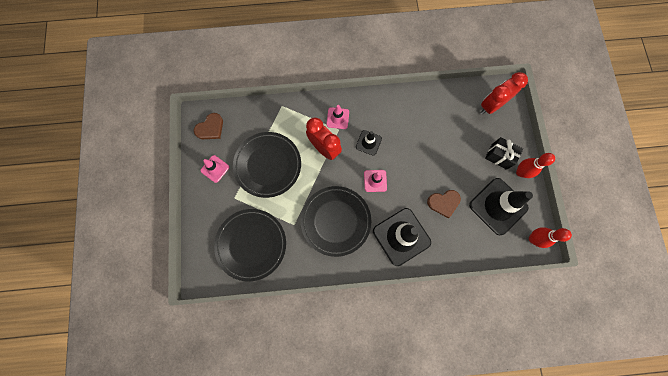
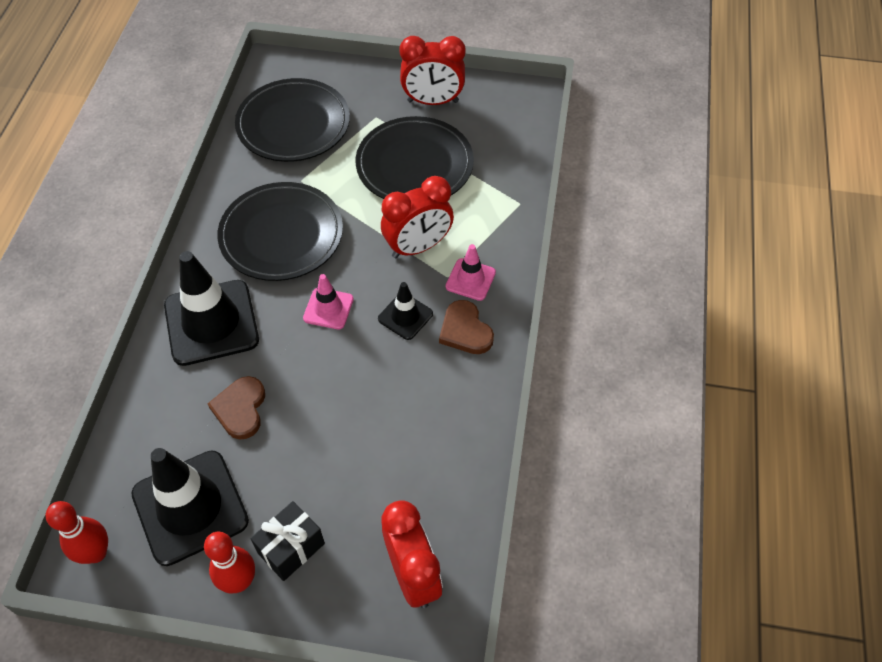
camera: 105 degrees right, 20 degrees down
brown heart [194,113,223,139] -> brown heart moved to [439,300,494,354]
pink traffic cone [200,155,229,183] -> red clock [399,36,466,105]

